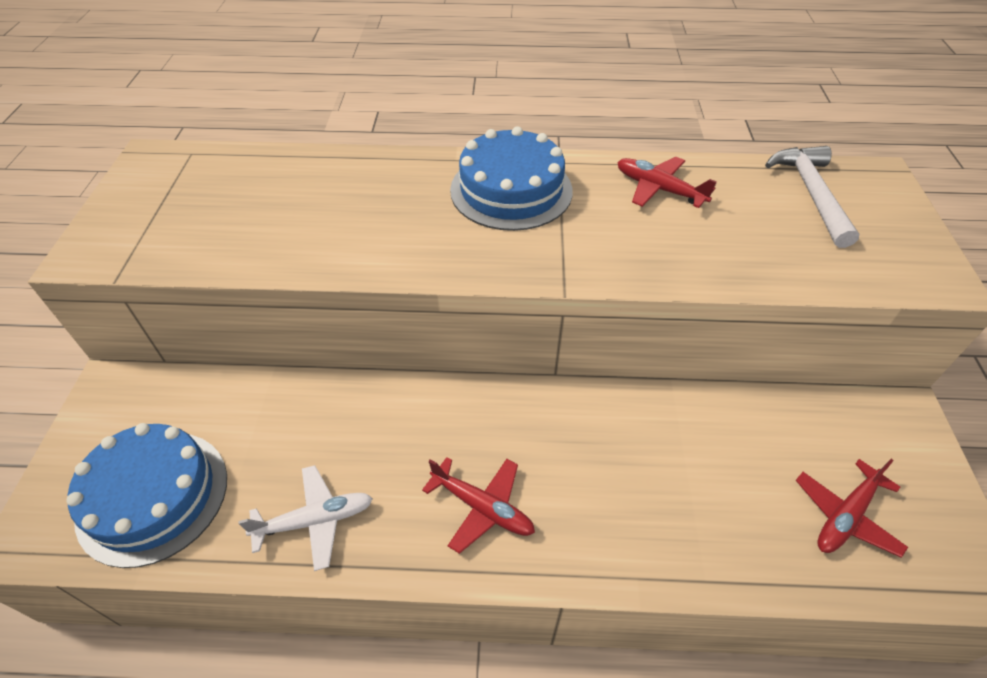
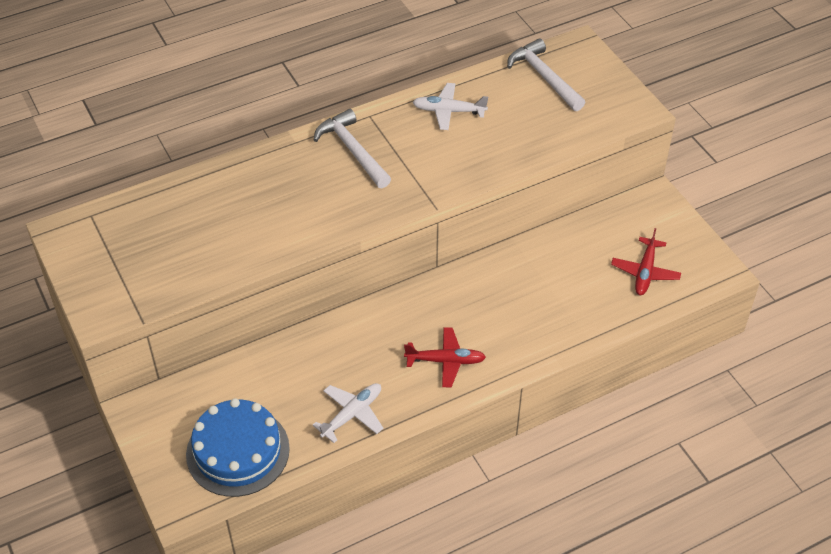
camera: 30 degrees left, 0 degrees up
blue cake [450,126,573,231] -> white hammer [314,109,391,188]
red plane [617,157,717,208] -> white plane [412,83,488,130]

